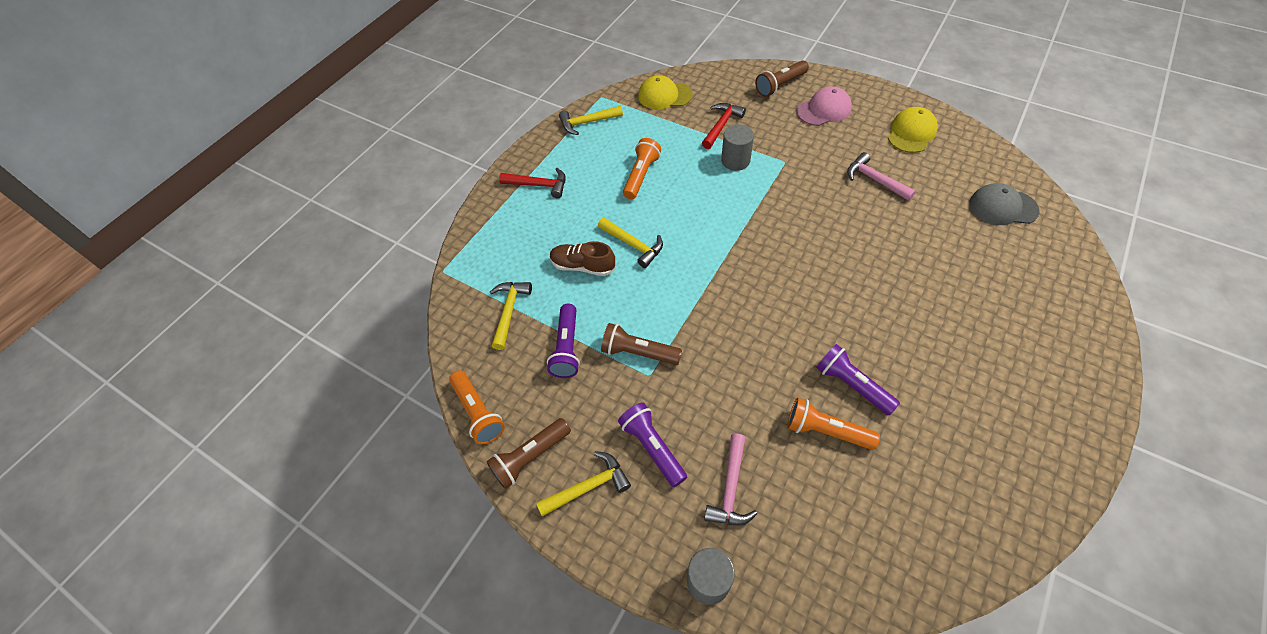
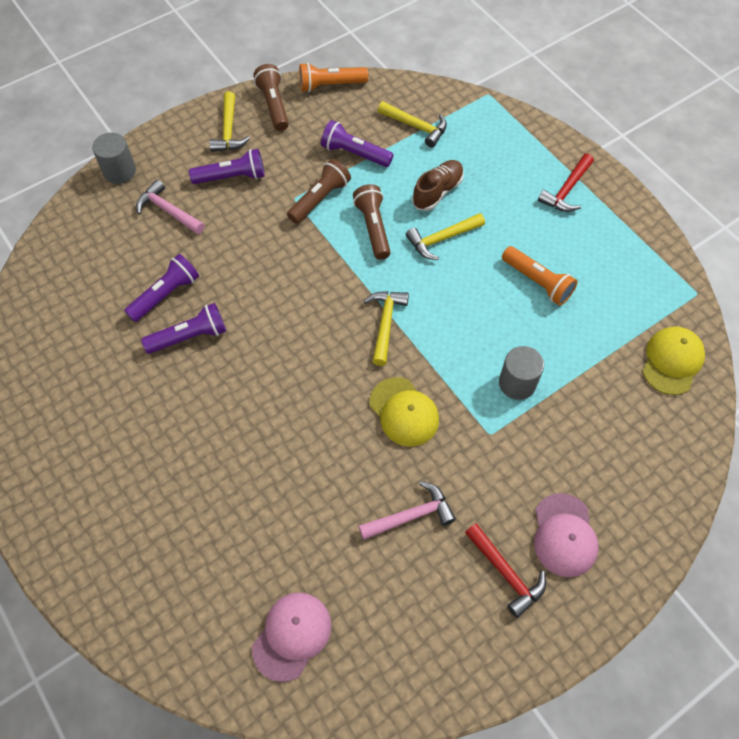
camera: 110 degrees right, 5 degrees up
yellow hammer [559,106,623,135] -> yellow hammer moved to [364,291,409,366]
red hammer [702,103,746,149] -> red hammer moved to [465,523,546,618]
brown flashlight [755,60,809,97] -> brown flashlight moved to [353,184,391,260]
orange flashlight [787,398,880,450] -> purple flashlight [124,254,199,322]
yellow cap [888,107,938,153] -> yellow cap moved to [370,377,439,447]
grey cap [970,183,1040,225] -> pink cap [252,592,331,682]

